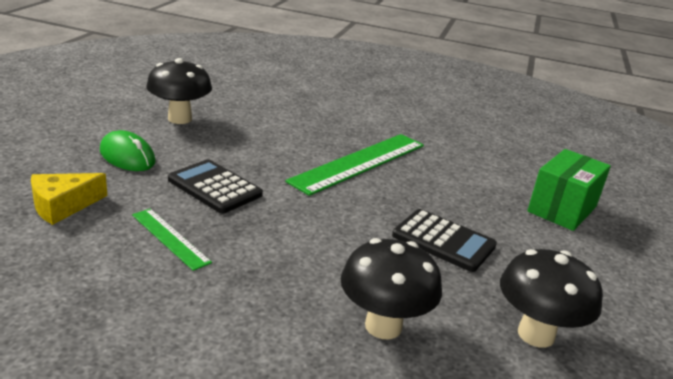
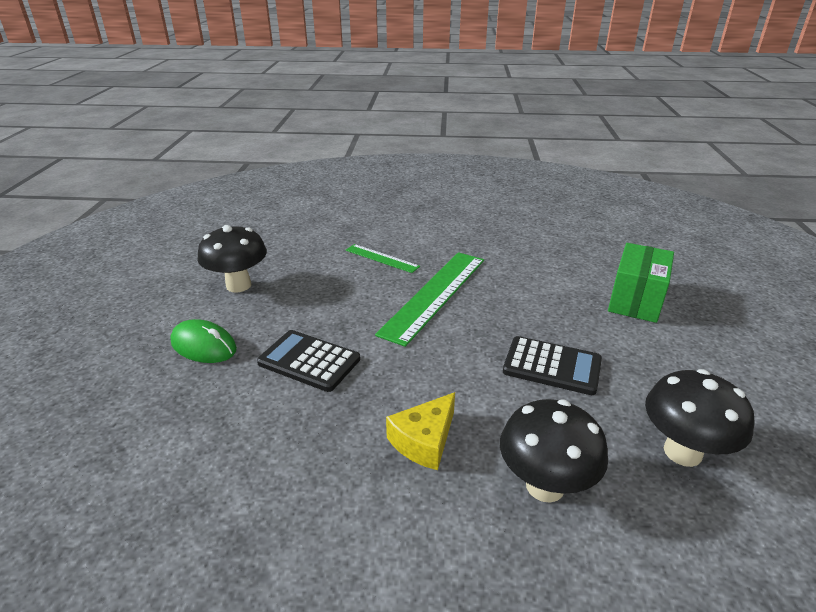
camera: 10 degrees left, 5 degrees up
yellow cheese [31,173,107,225] -> yellow cheese moved to [386,392,455,470]
green ruler [132,209,212,271] -> green ruler moved to [346,244,420,273]

